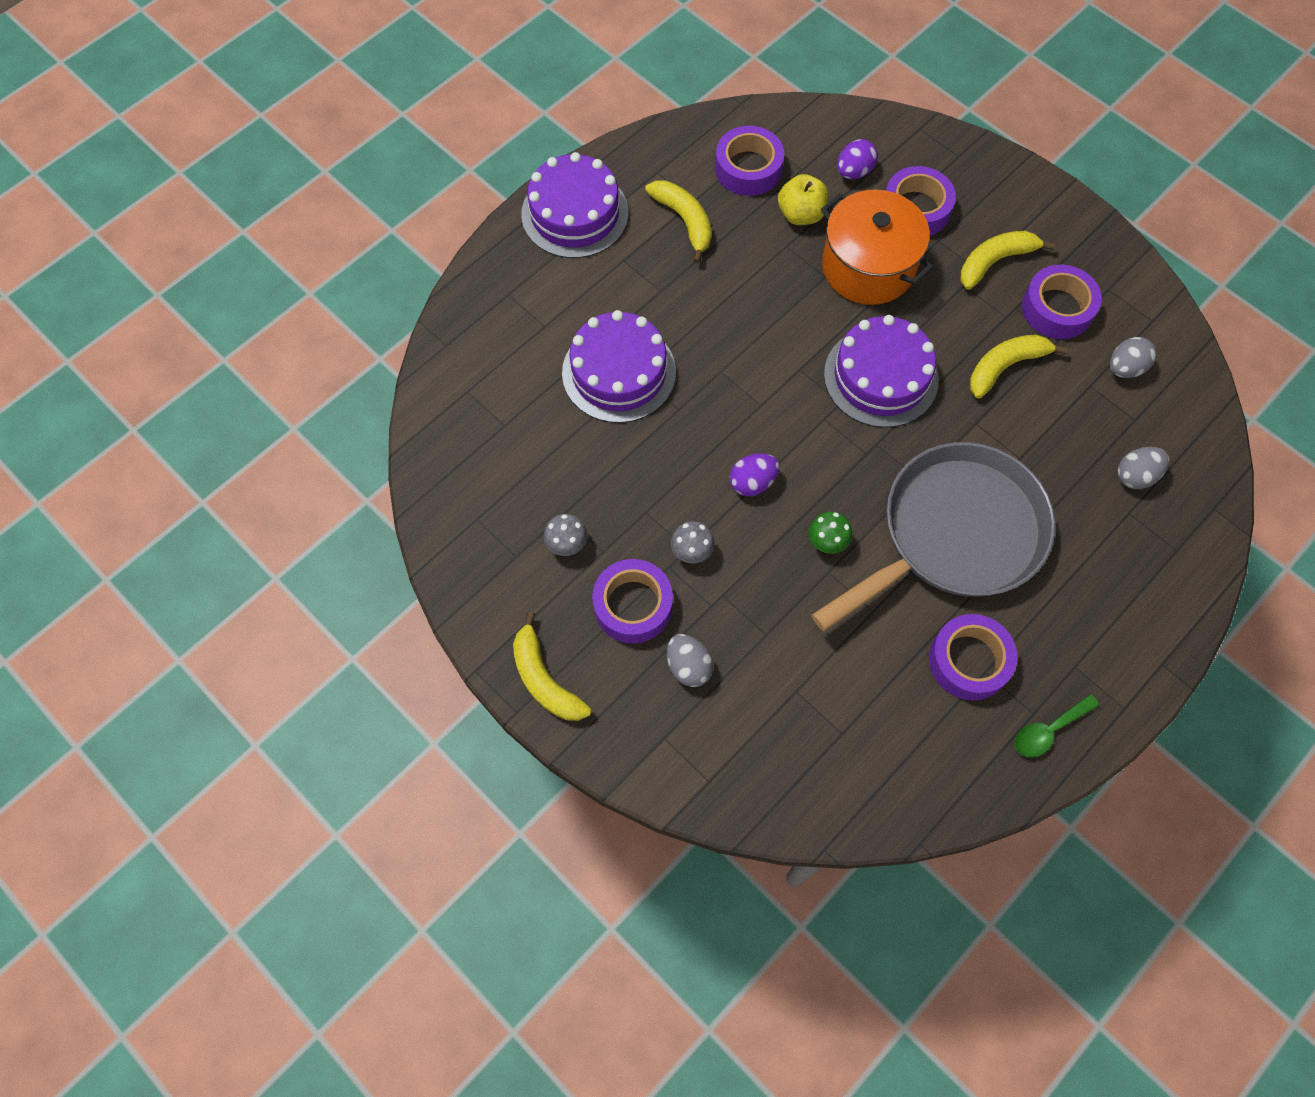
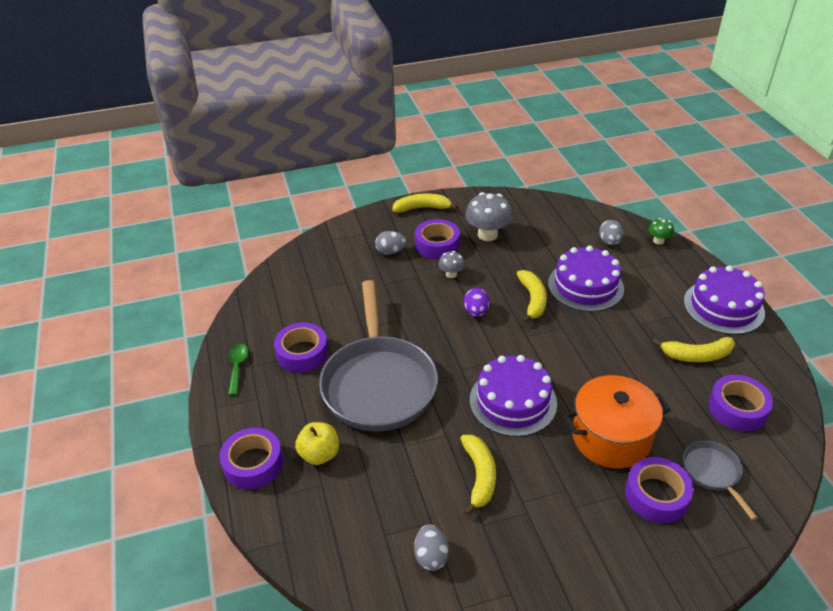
camera: 120 degrees right, 25 degrees down
grey mushroom [544,514,587,556] -> grey mushroom [465,192,512,241], size x1.88
yellow apple [778,174,829,225] -> yellow apple moved to [295,422,339,465]
green mushroom [809,512,852,554] -> green mushroom moved to [648,218,674,245]
purple egg [837,139,878,179] -> grey pan [683,441,758,520]
yellow banana [960,231,1056,290] -> yellow banana moved to [517,270,547,323]
purple tape [1022,264,1102,339] -> purple tape moved to [220,428,283,489]
grey egg [1117,447,1169,489] -> grey egg moved to [599,220,623,245]

